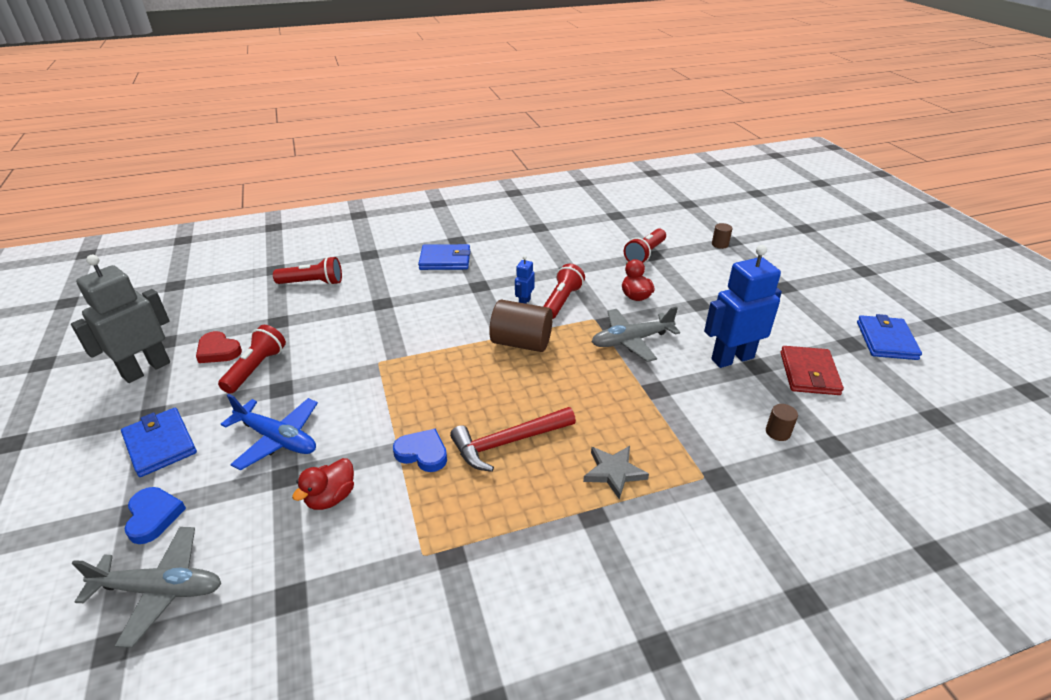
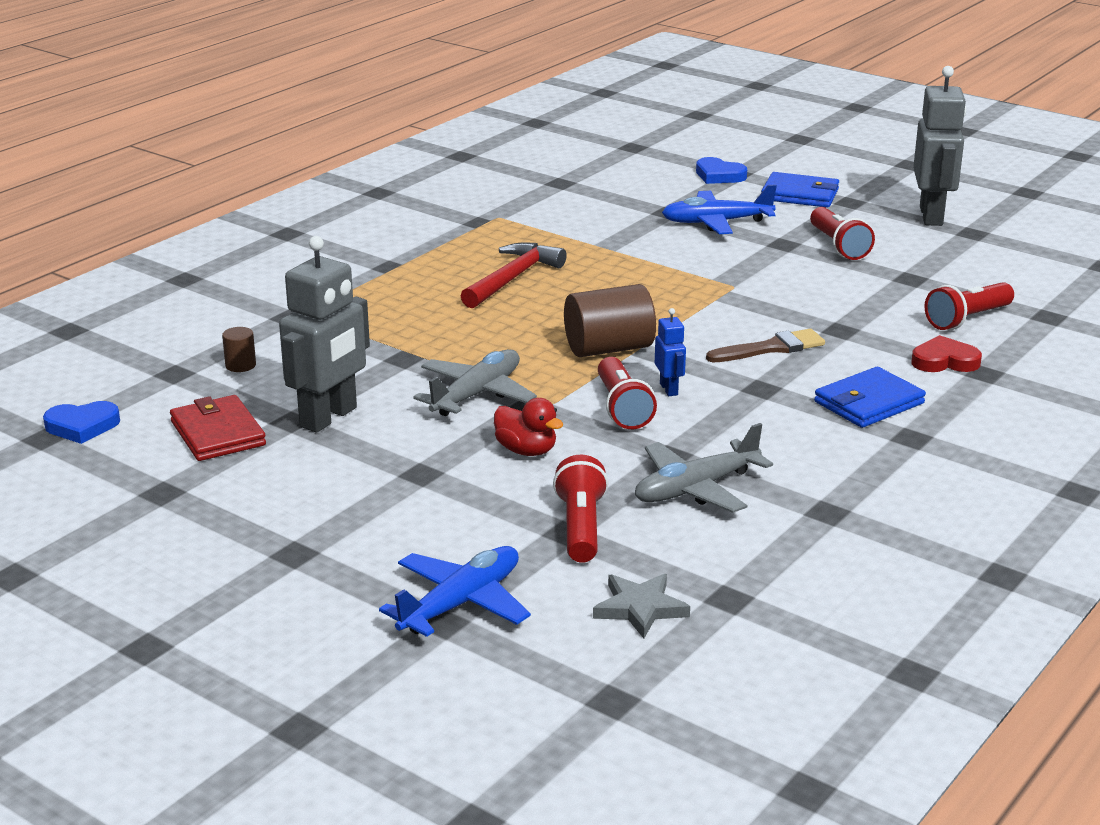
camera: 145 degrees right, 10 degrees down
grey plane [72,527,221,648] -> grey plane moved to [635,423,773,513]
red heart [196,331,242,363] -> red heart moved to [912,335,982,372]
red duck [292,458,354,510] -> none
blue heart [393,429,447,472] -> blue heart moved to [43,401,120,444]
grey star [583,446,649,500] -> grey star moved to [593,574,690,638]
blue robot [704,245,782,368] -> grey robot [279,236,370,433]
brown cylinder [712,223,733,249] -> blue plane [379,546,531,637]
blue wallet [857,314,922,360] -> none
none -> brown brush [706,329,825,362]

